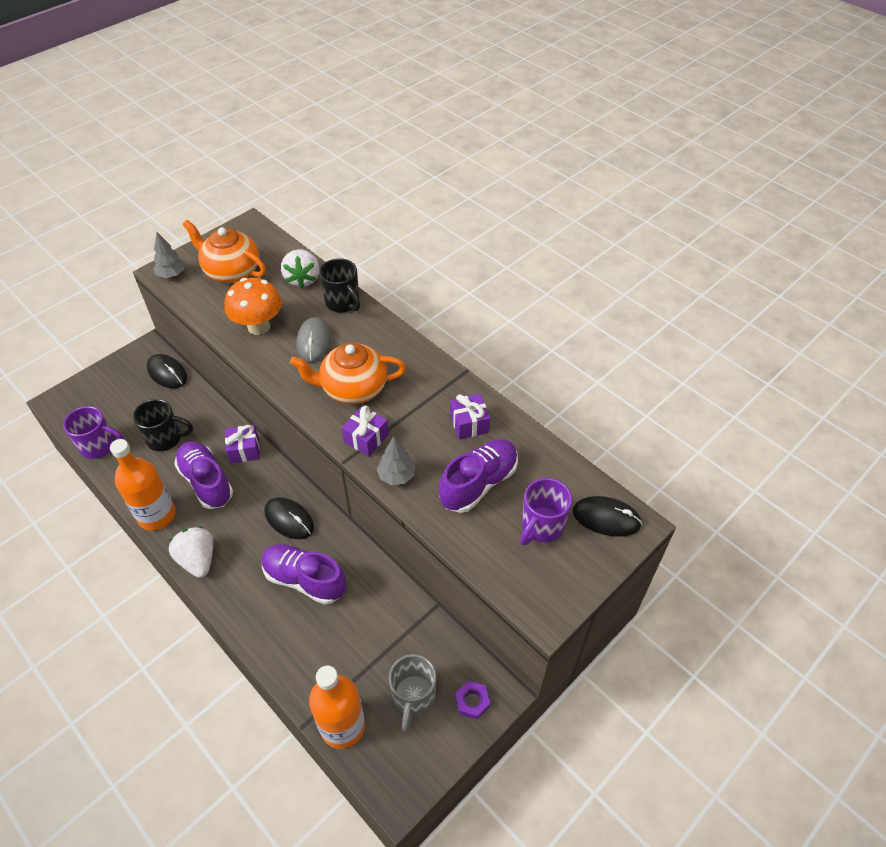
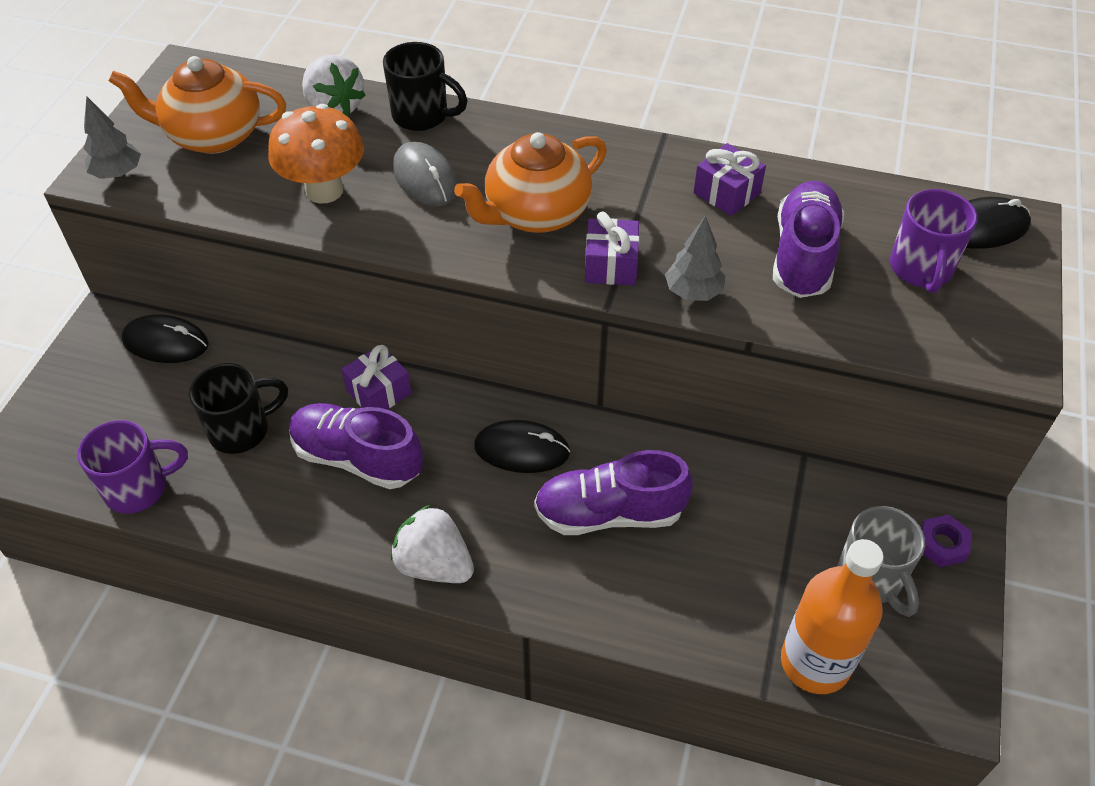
camera: 30 degrees left, 0 degrees up
orange bottle [110,439,176,531] -> none

